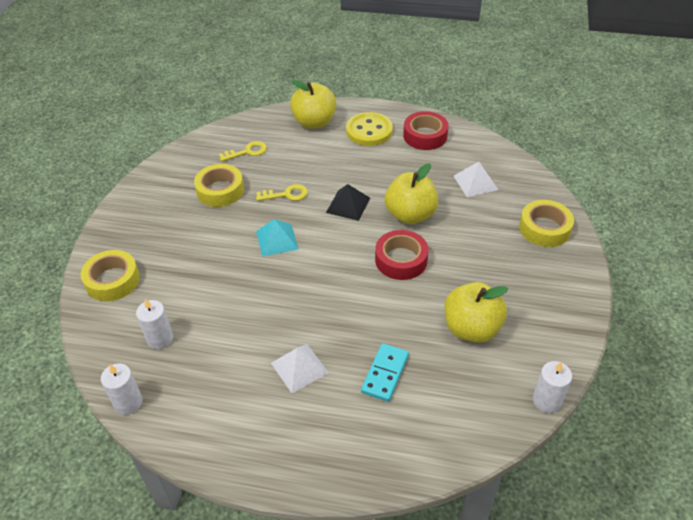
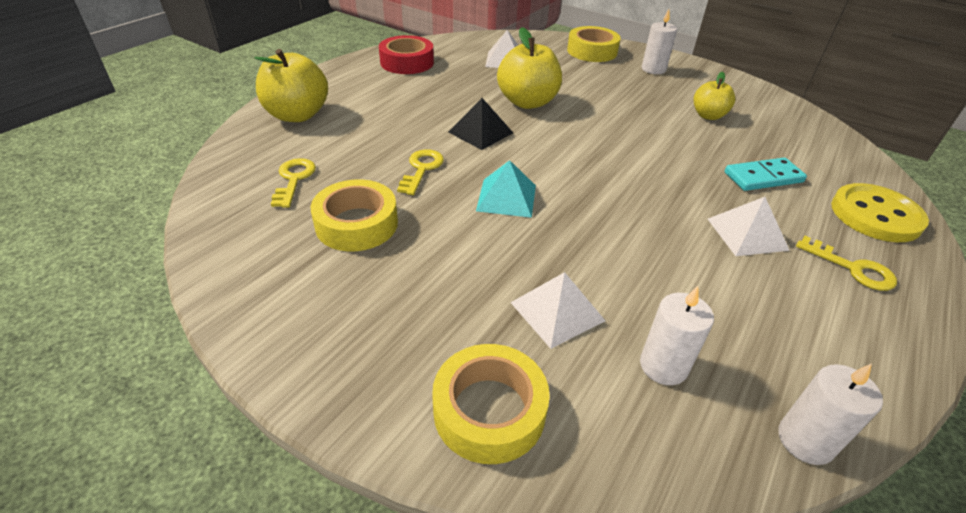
camera: 70 degrees left, 5 degrees down
yellow button [346,112,393,146] -> yellow button moved to [831,183,929,242]
turquoise domino [361,343,409,402] -> turquoise domino turned 60 degrees counterclockwise [725,158,807,191]
red tape [375,230,429,280] -> none
yellow apple [444,282,508,343] -> yellow apple [693,72,735,120], size x0.60
white candle [533,361,572,413] -> white candle moved to [642,9,677,74]
none -> white pyramid [510,272,605,349]
none -> yellow key [796,236,897,291]

